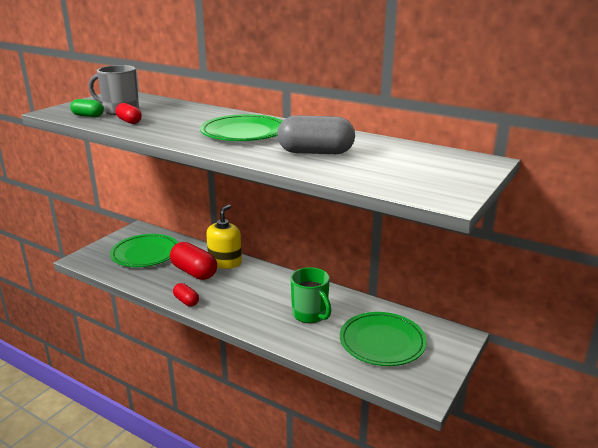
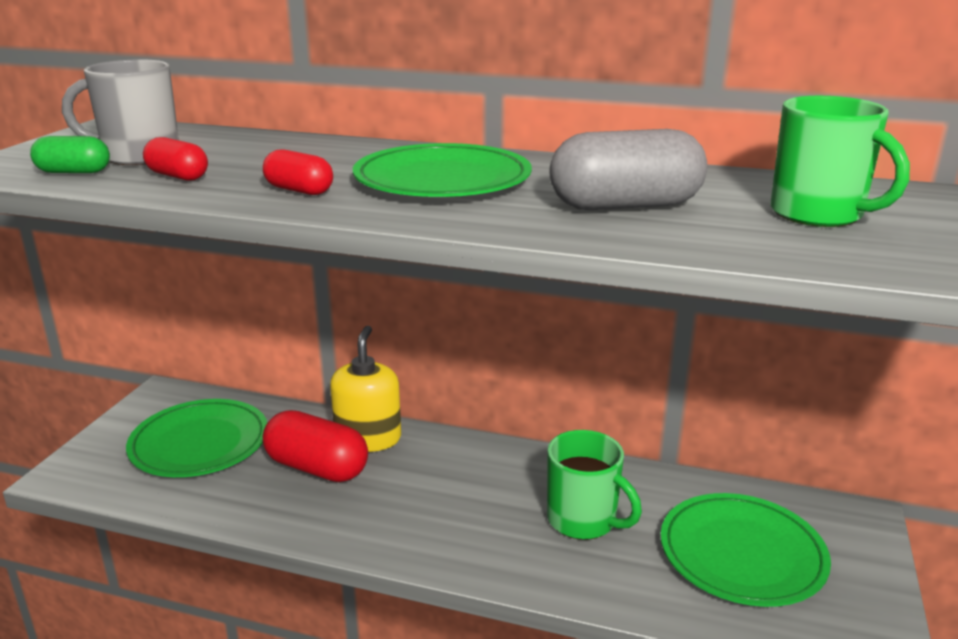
camera: 15 degrees left, 0 degrees up
red capsule [173,283,199,306] -> red capsule moved to [263,150,333,195]
none -> green mug [770,96,910,227]

